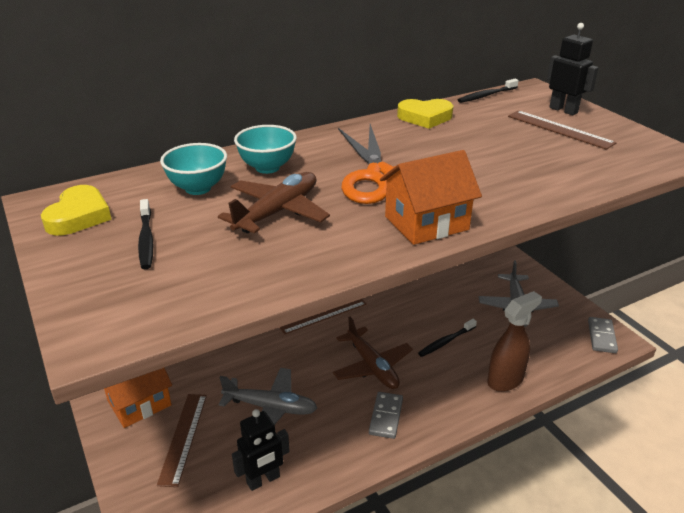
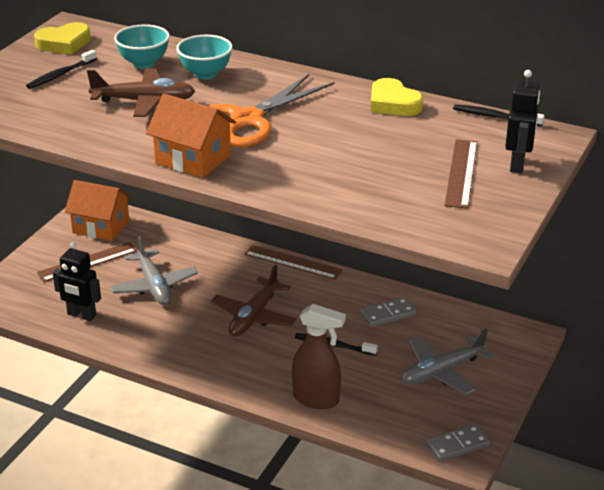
camera: 55 degrees right, 0 degrees up
grey domino [369,392,403,439] -> grey domino moved to [360,297,416,327]

